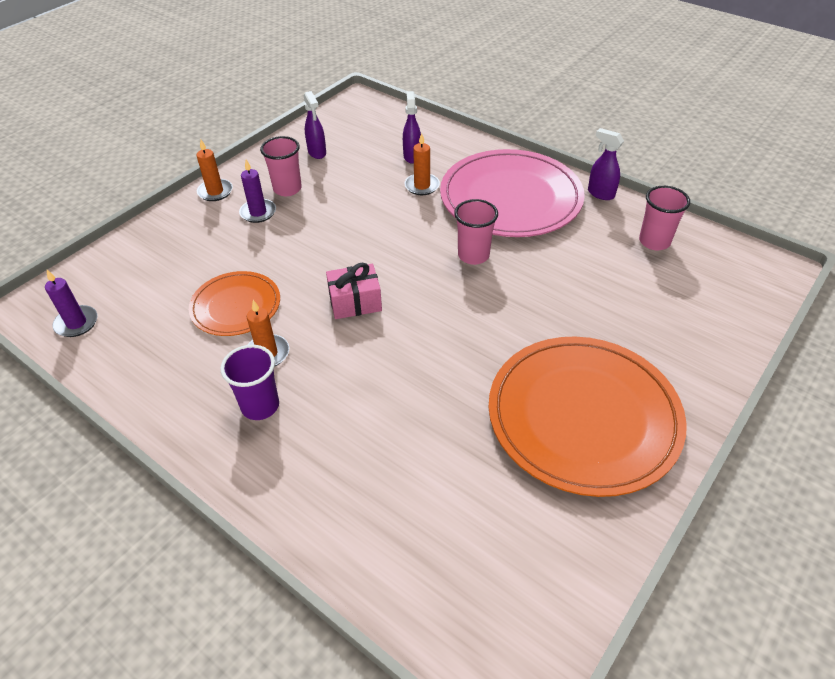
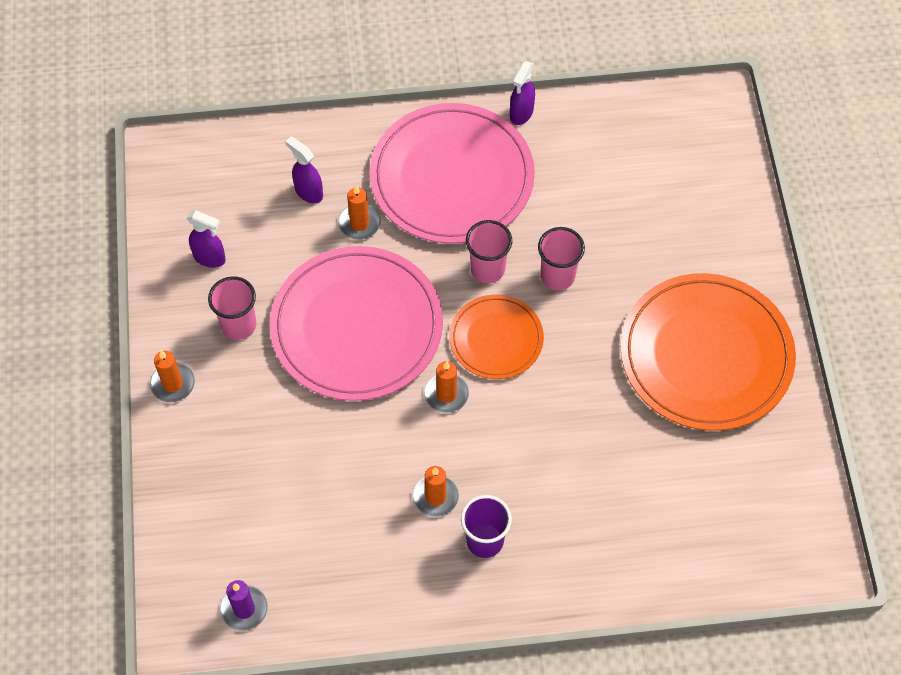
camera: 45 degrees left, 15 degrees up
orange plate [189,271,280,336] -> orange plate moved to [449,295,544,379]
purple candle [239,160,276,223] -> none
pink gift [326,263,382,319] -> orange candle [424,361,469,413]
purple spray bottle [588,128,624,200] -> purple spray bottle turned 60 degrees counterclockwise [510,61,535,125]
pink cup [639,186,690,250] -> pink cup moved to [538,227,585,290]
none -> pink plate [270,246,443,401]

